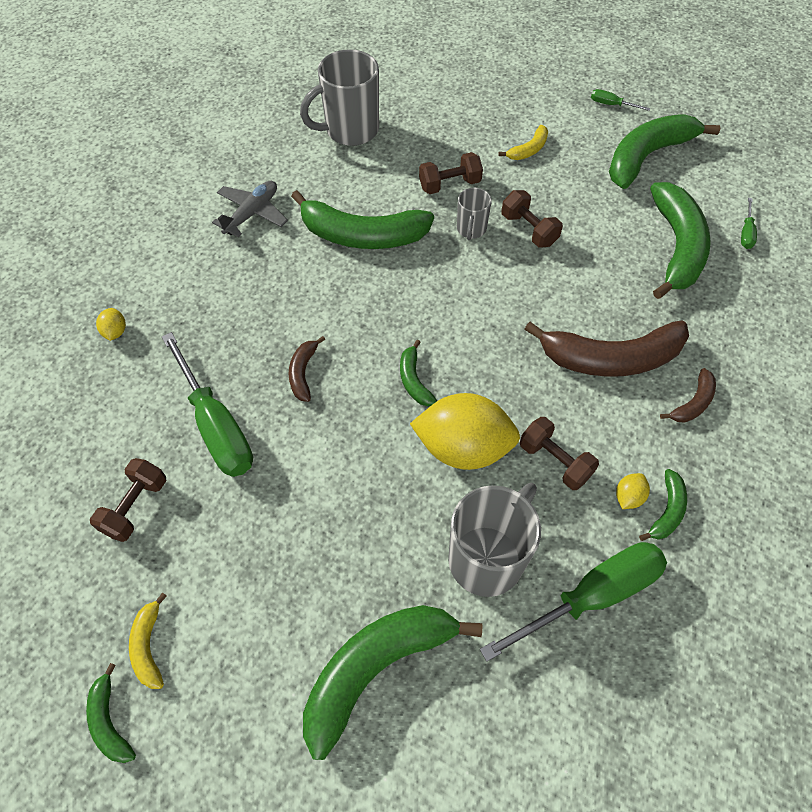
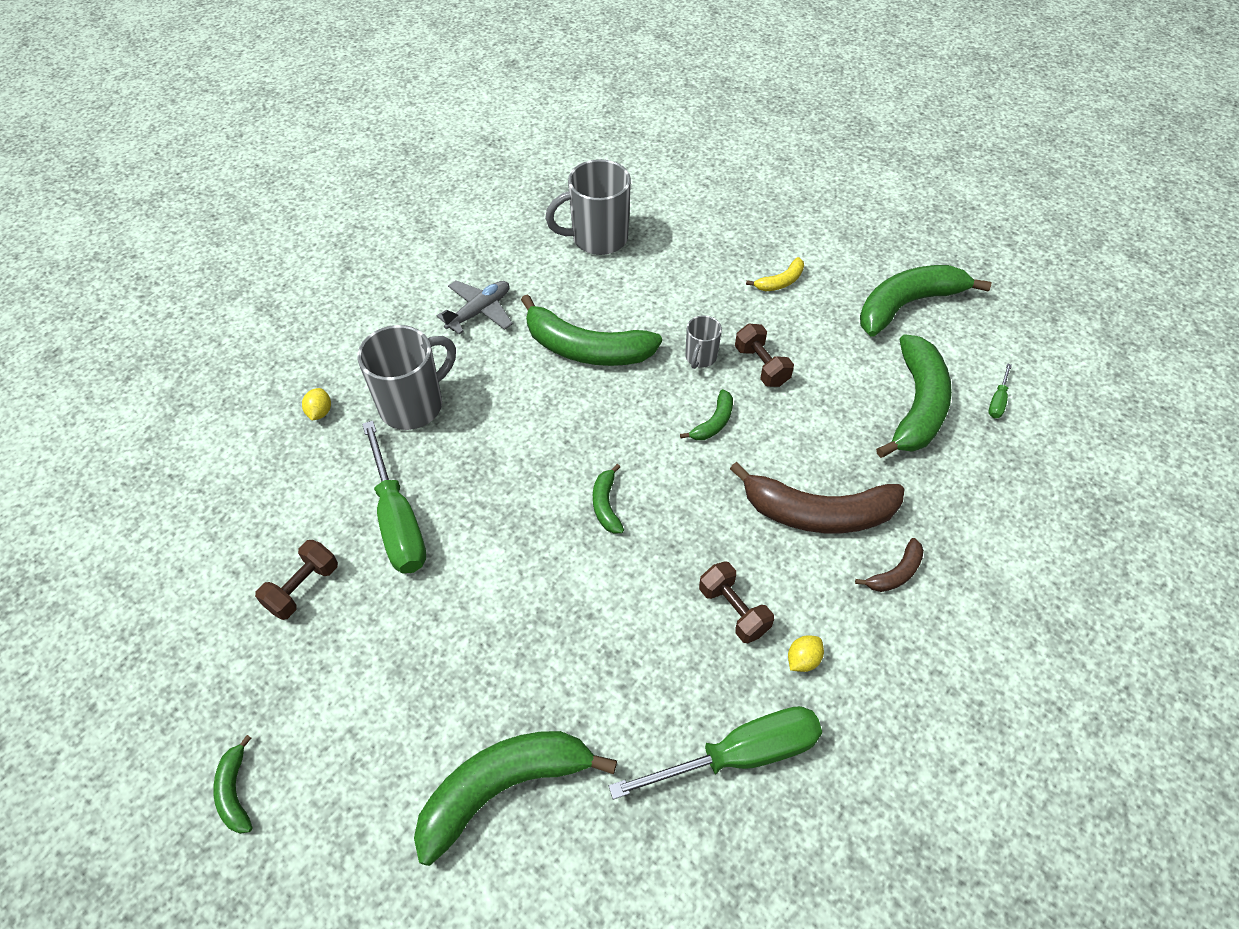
camera: 10 degrees right, 5 degrees down
yellow banana [129,592,167,689] -> none
brown banana [289,336,325,402] -> none
yellow lemon [410,393,520,470] -> none
brown dumbbell [419,152,483,194] -> none
grey mug [448,483,541,597] -> grey mug moved to [357,325,456,430]
green screwdriver [591,89,650,111] -> none
green banana [639,469,687,541] -> green banana moved to [680,389,733,440]

